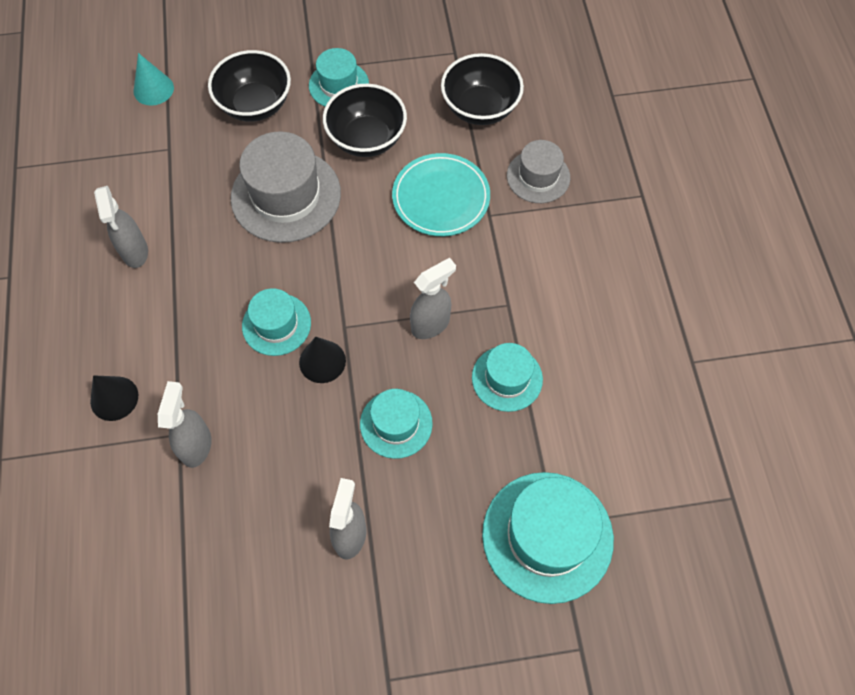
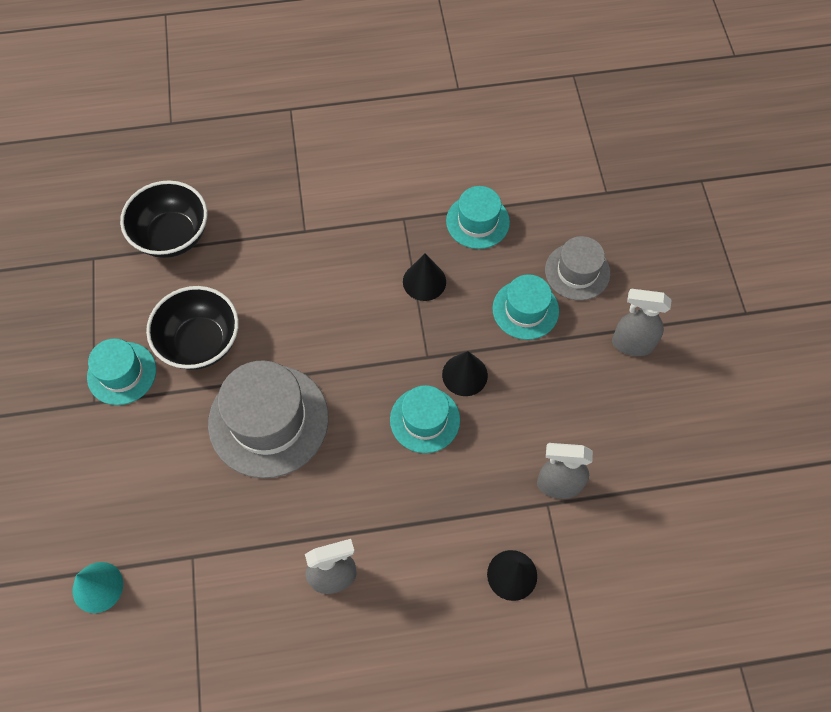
camera: 90 degrees left, 0 degrees up
black bowl [208,50,291,122] -> none
turquoise plate [392,153,490,236] -> none
grey spray bottle [410,258,456,339] -> black cone [403,254,446,301]
turquoise hat [482,472,614,604] -> none
grey hat [507,140,570,203] -> grey hat moved to [545,236,611,301]

